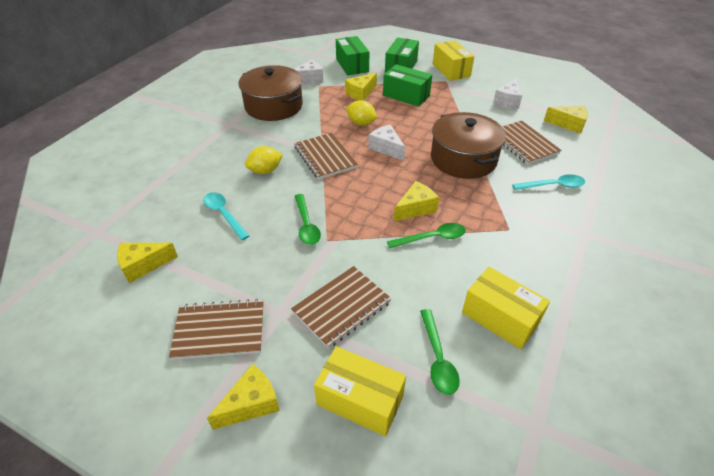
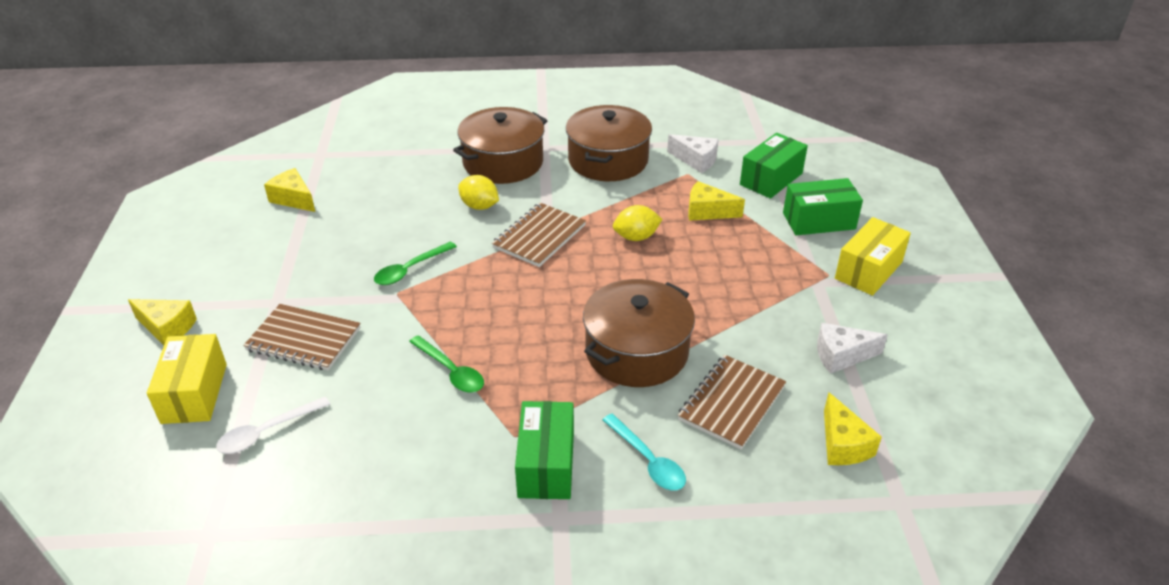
camera: 60 degrees right, 5 degrees down
brown notebook [169,299,264,360] -> none
turquoise spoon [203,192,249,240] -> none
yellow lemon [346,100,377,126] -> yellow lemon turned 75 degrees clockwise [613,205,662,241]
white cheese [368,125,405,161] -> none
green box [383,64,432,107] -> green box moved to [515,401,574,499]
yellow cheese [394,181,439,221] -> none
green spoon [420,309,460,395] -> white spoon [216,397,330,454]
yellow box [462,267,550,350] -> none
none -> brown pot [453,107,548,184]

